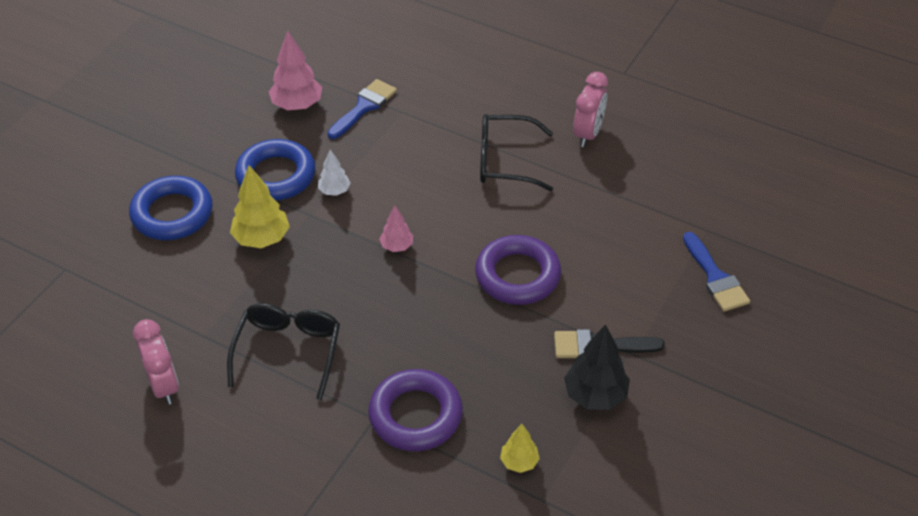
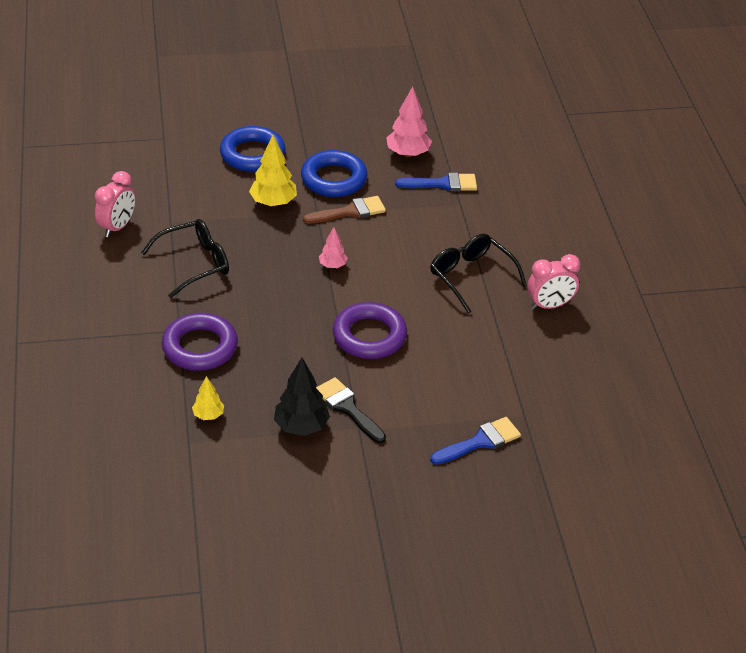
camera: 50 degrees right, 5 degrees down
white tree [318,150,351,196] -> brown brush [303,196,386,224]
blue brush [683,232,750,312] -> blue brush turned 150 degrees counterclockwise [430,417,521,465]

